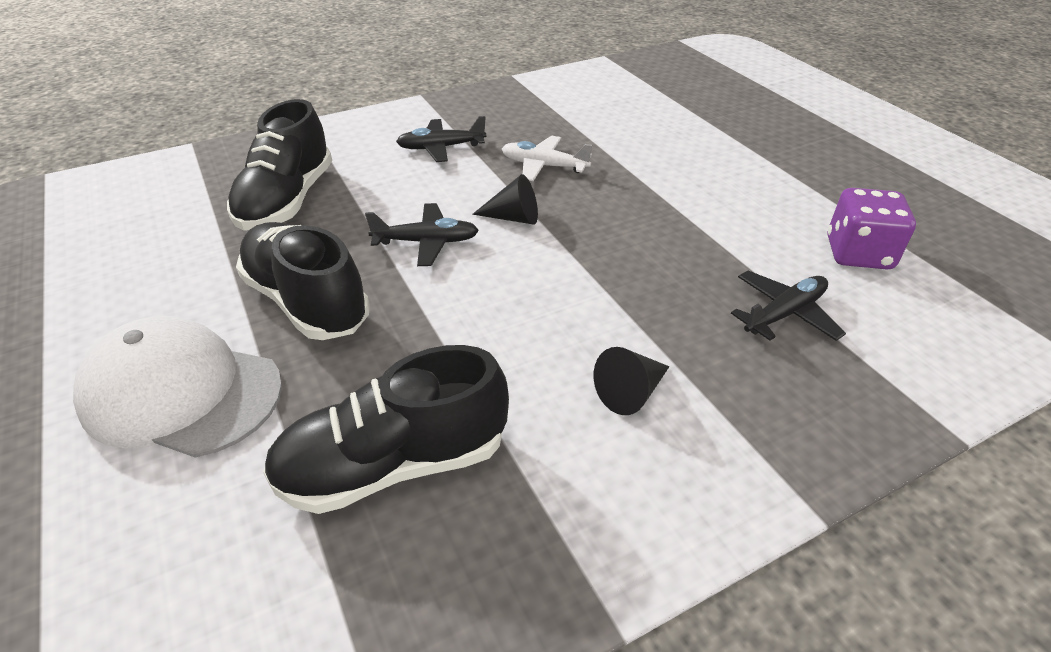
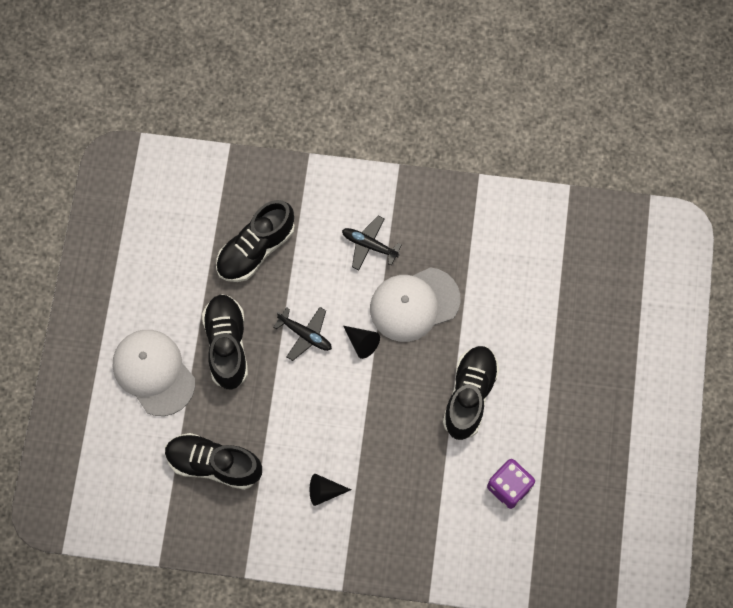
camera: 35 degrees right, 30 degrees up
white plane [502,136,592,181] -> white cap [370,267,460,342]
black plane [731,271,846,341] -> none
none -> black shoe [443,346,499,440]

